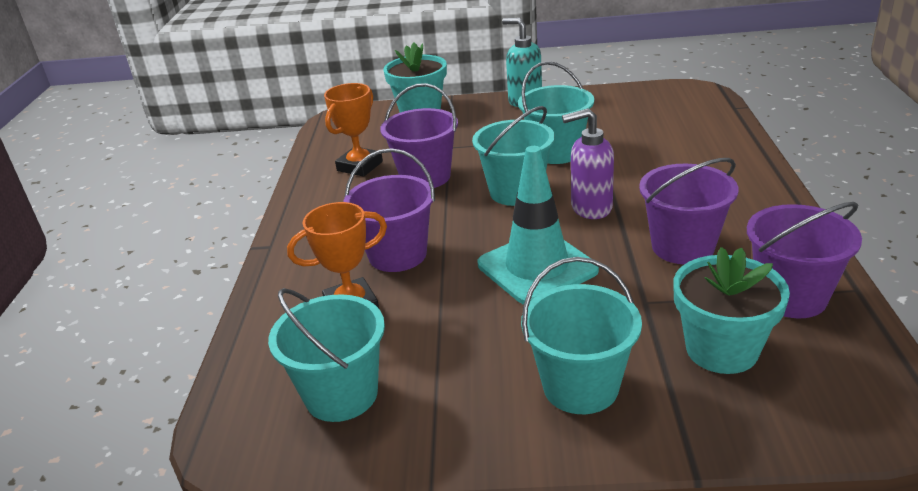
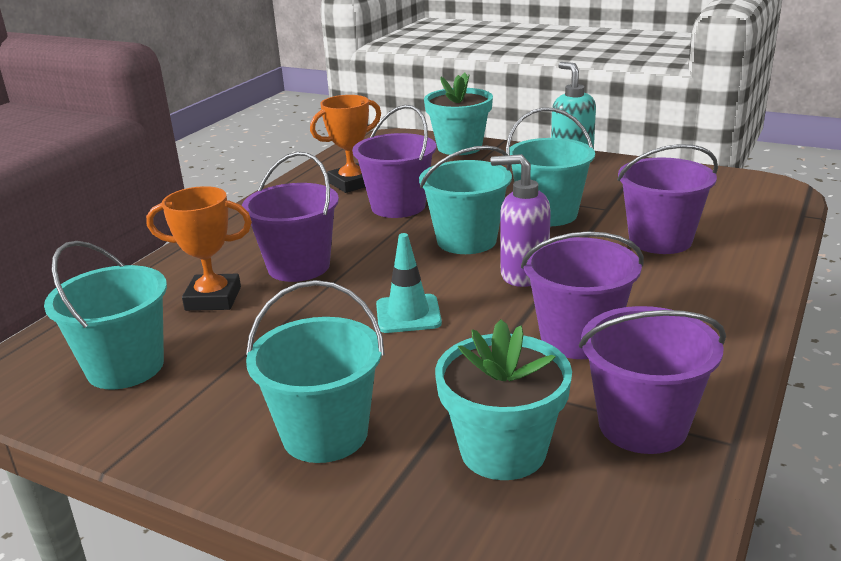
camera: 25 degrees right, 5 degrees down
turquoise traffic cone [478,146,599,305] -> turquoise traffic cone [376,233,442,333], size x0.59
none -> purple bucket [617,144,718,254]

